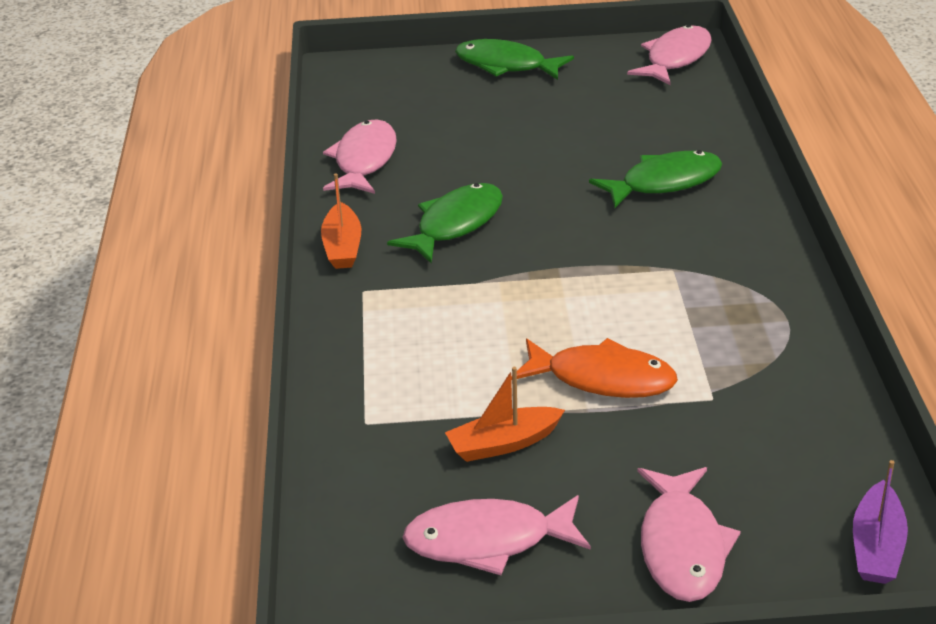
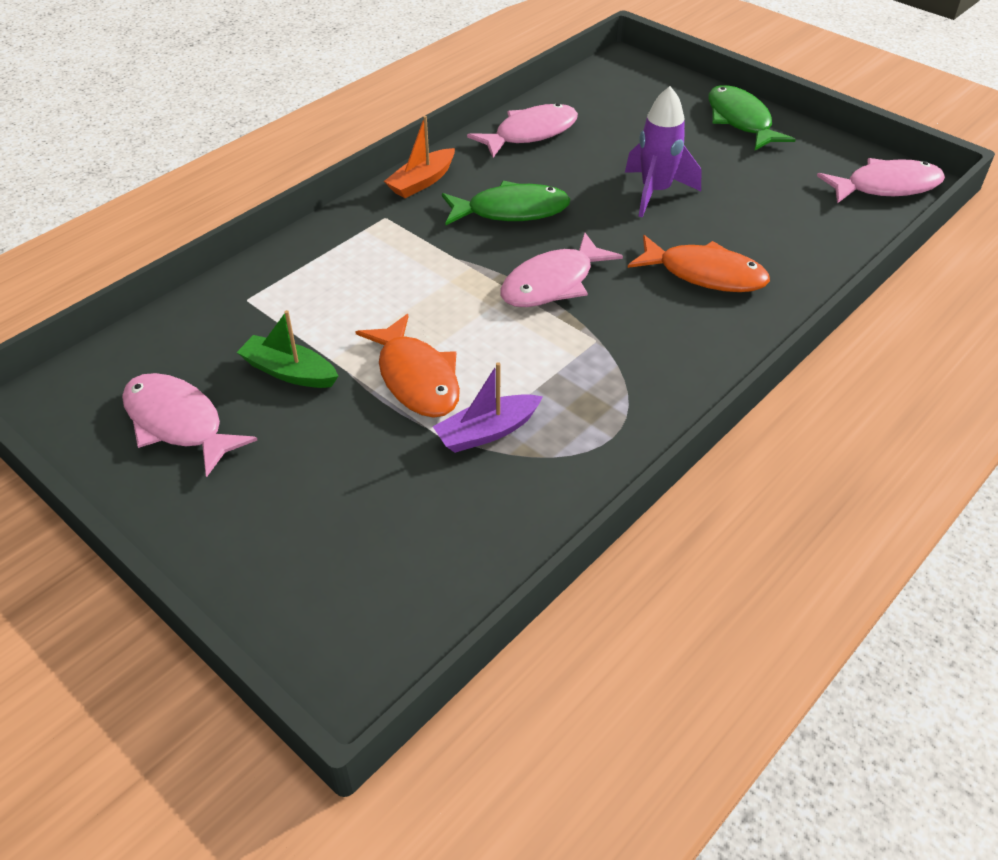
camera: 45 degrees right, 10 degrees up
orange boat [445,367,565,462] -> green boat [237,310,338,388]
green fish [589,150,722,208] -> orange fish [628,235,770,292]
pink fish [637,467,741,602] -> pink fish moved to [501,233,623,307]
purple boat [853,460,908,584] -> purple boat moved to [433,362,543,453]
none -> purple rocket [625,86,702,218]

